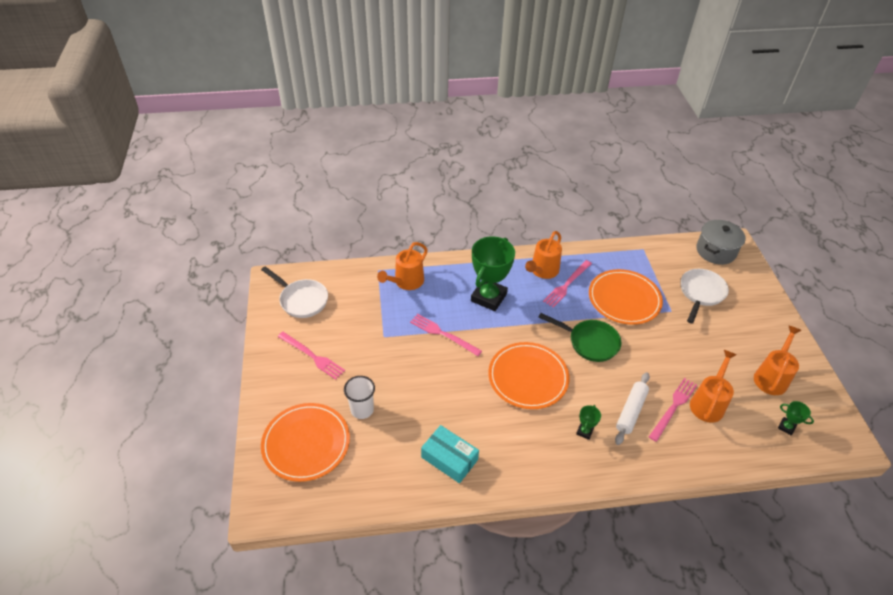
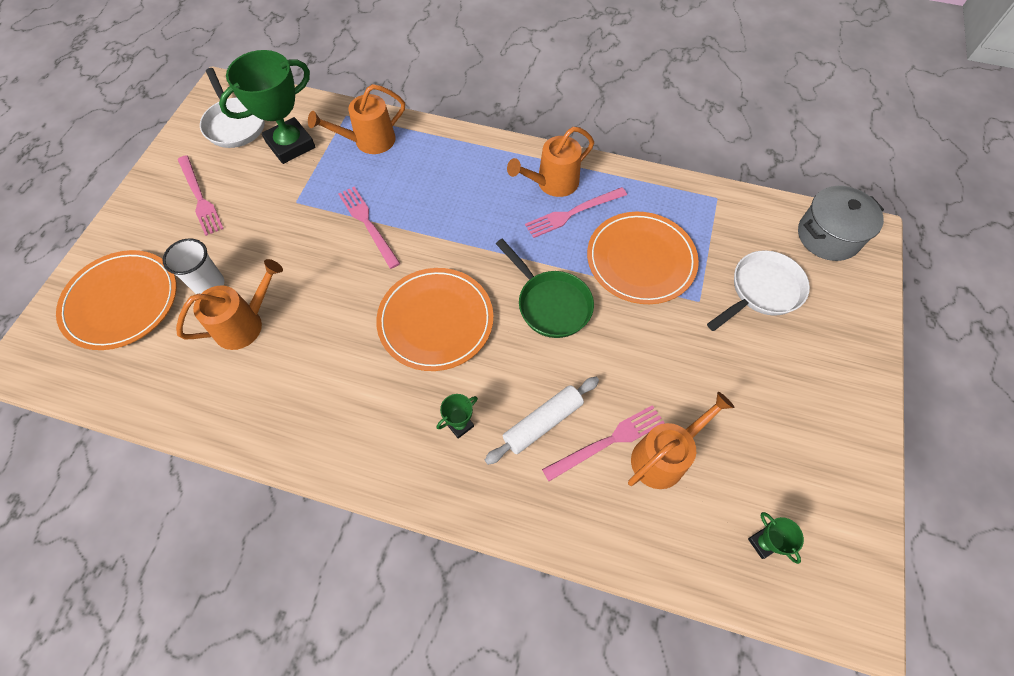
camera: 25 degrees right, 15 degrees up
turquoise box [421,425,479,483] -> none
green trophy [471,236,515,311] -> green trophy moved to [219,50,315,164]
orange watering can [754,326,802,395] -> orange watering can moved to [176,259,283,350]

